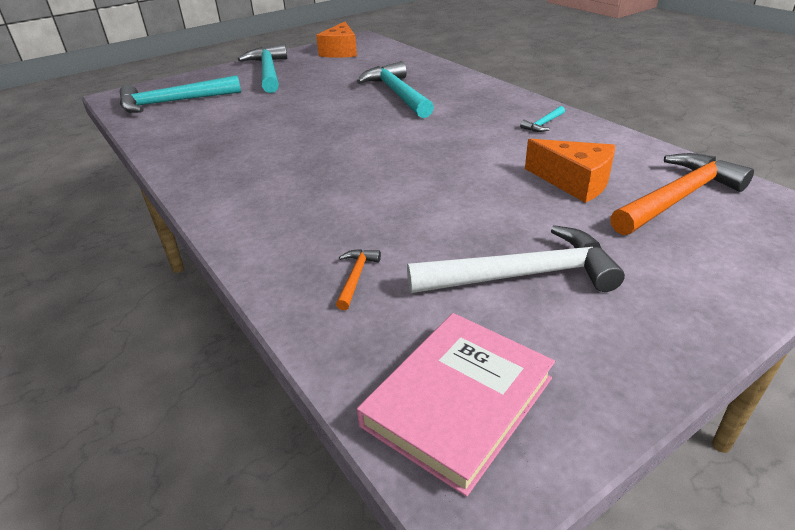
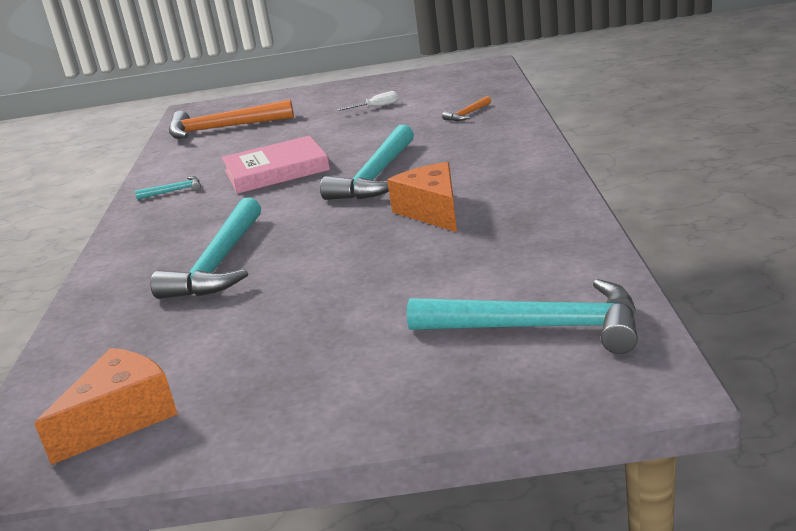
camera: 145 degrees left, 10 degrees down
turquoise hammer [238,44,287,93] -> turquoise hammer moved to [320,125,414,200]
pink book [357,313,555,497] -> pink book moved to [222,136,330,194]
white hammer [407,225,625,293] -> white screwdriver [337,91,399,111]
orange cheese [525,139,615,203] -> orange cheese moved to [387,162,457,232]

